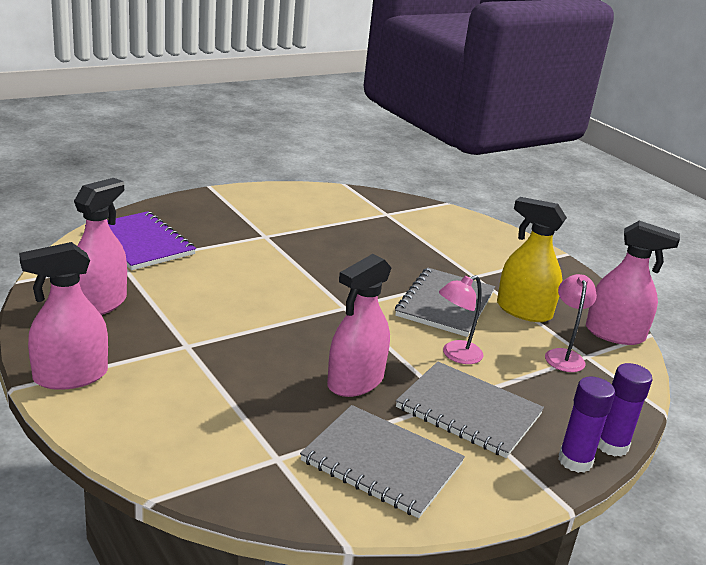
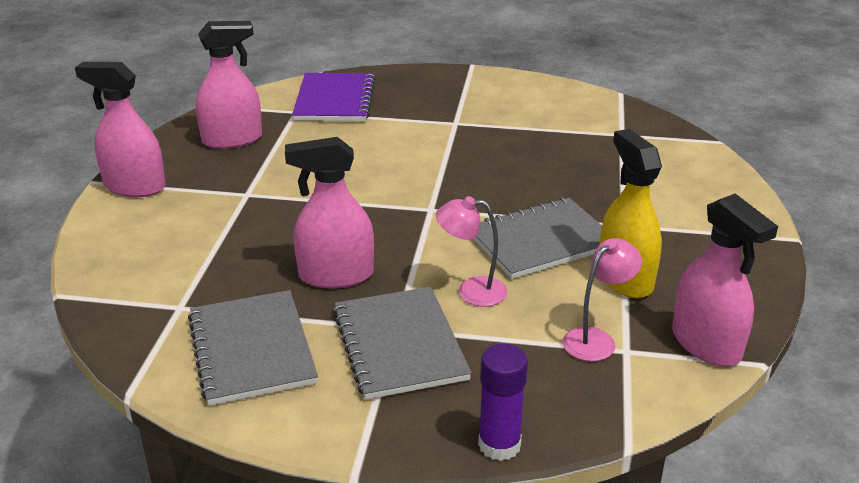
camera: 45 degrees right, 5 degrees up
purple glue stick [558,377,615,473] -> none

